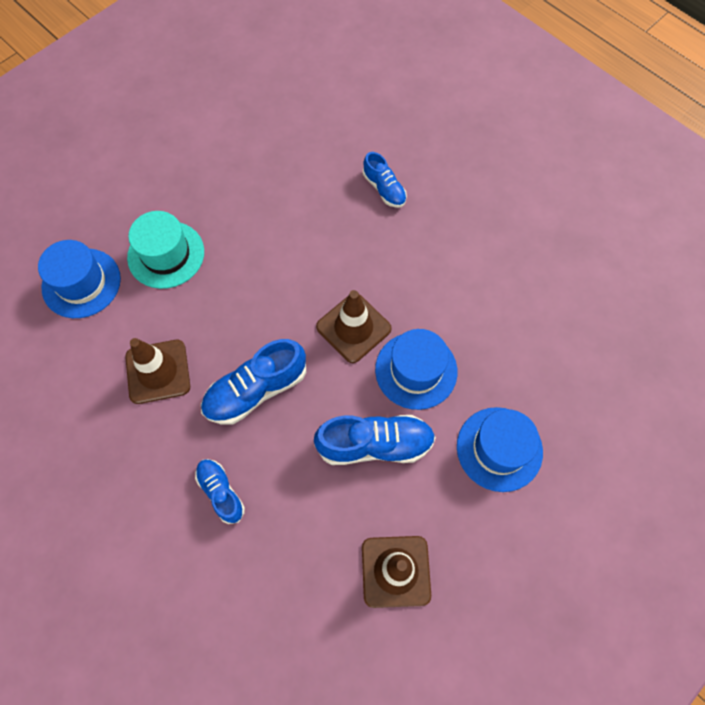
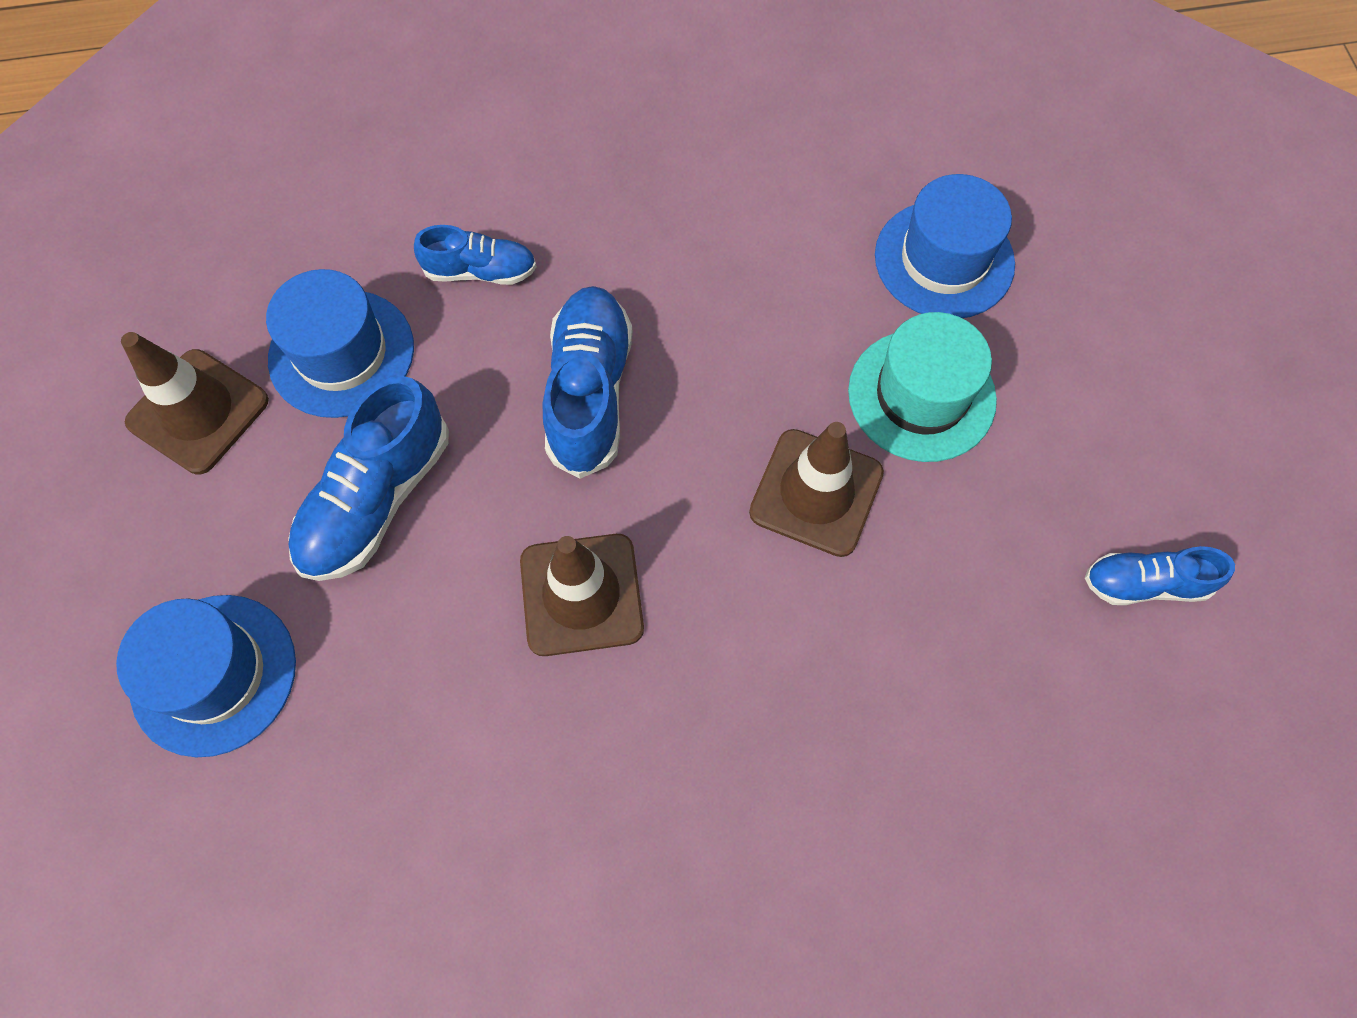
camera: 125 degrees right, 0 degrees up
brown traffic cone [125,338,190,404] -> brown traffic cone moved to [749,422,884,557]
blue shoe [363,152,407,208] -> blue shoe moved to [1085,546,1235,605]
blue hat [375,329,458,410] -> blue hat moved to [266,269,414,418]

